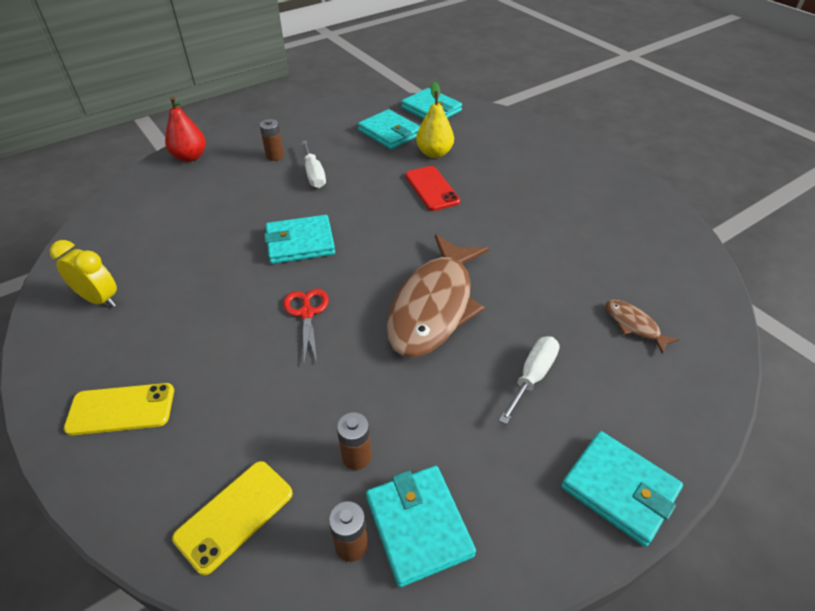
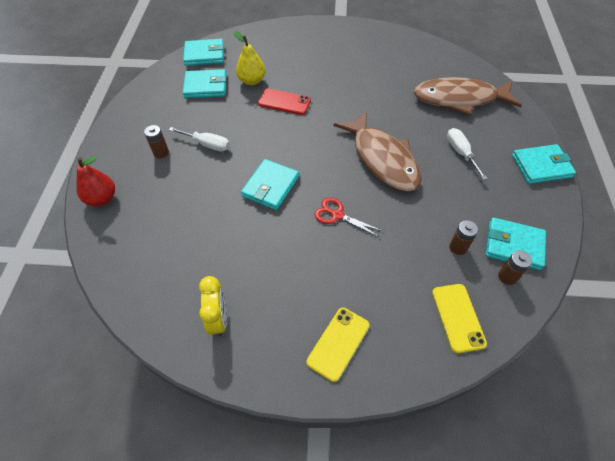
camera: 50 degrees left, 10 degrees up
yellow clock [50,240,117,307] -> yellow clock turned 105 degrees clockwise [199,276,227,337]
brown fish [606,300,680,354] -> brown fish [413,77,522,115], size x2.34

